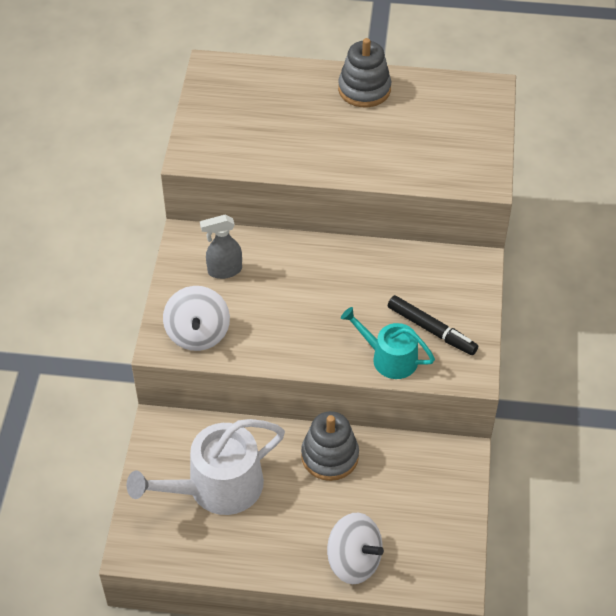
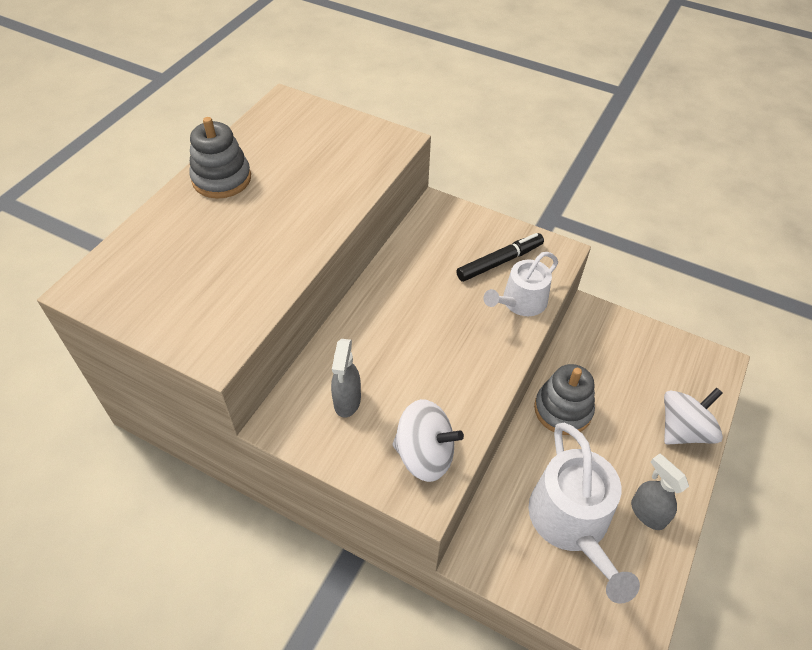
camera: 70 degrees left, 0 degrees up
turquoise watering can [341,307,435,379] -> white watering can [483,252,558,316]
none -> grey spray bottle [631,453,689,530]

